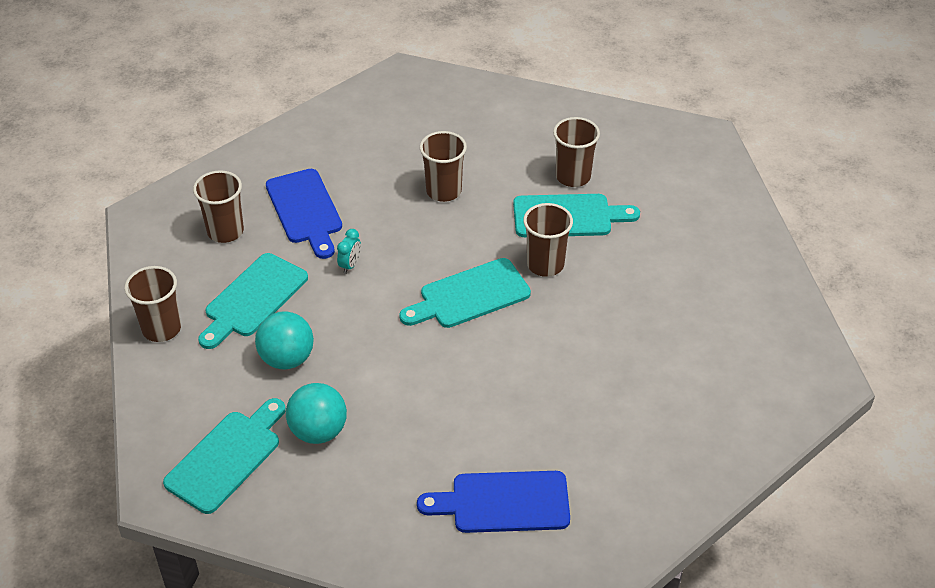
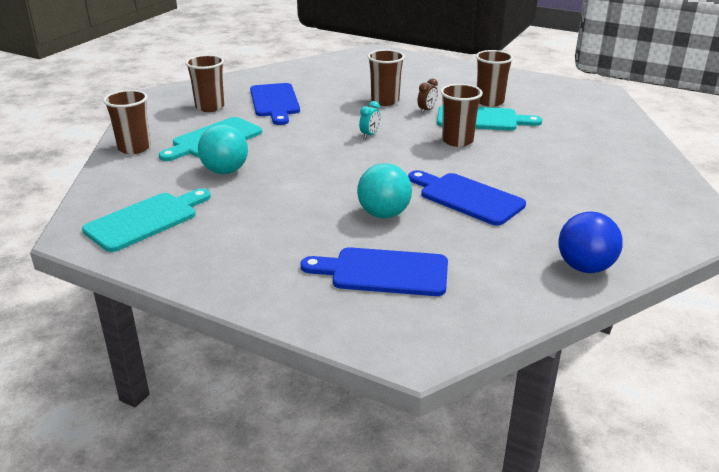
camera: 10 degrees right, 15 degrees down
turquoise ball [286,383,347,444] -> turquoise ball moved to [357,163,412,218]
turquoise clock [337,229,361,274] -> turquoise clock moved to [359,101,381,139]
turquoise cutting board [399,258,531,328] -> none
none -> blue cutting board [408,170,526,226]
none -> brown clock [417,78,438,113]
none -> blue ball [558,212,623,273]

